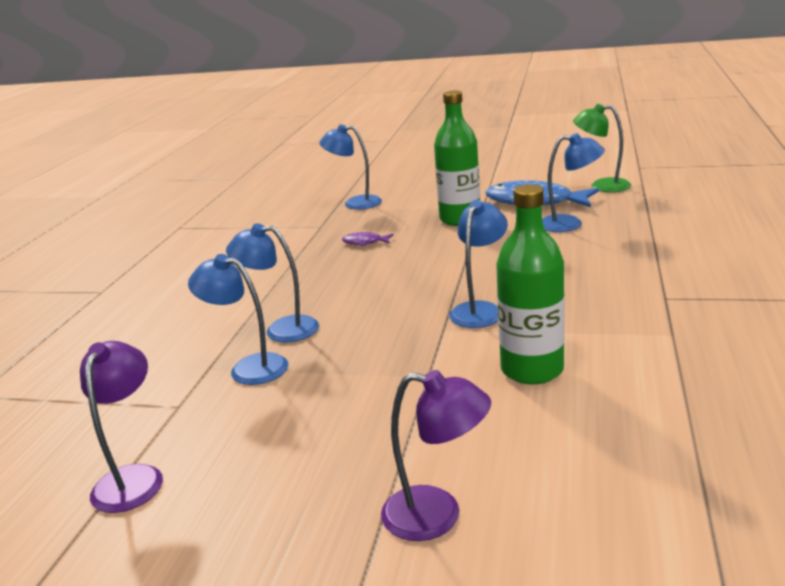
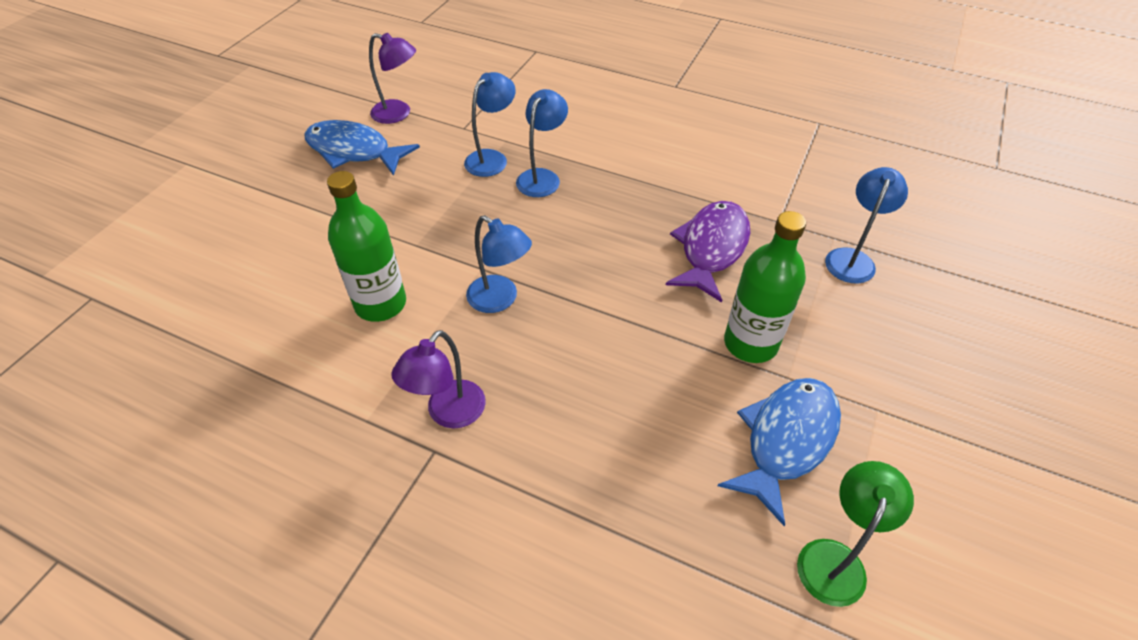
camera: 100 degrees right, 25 degrees up
purple fish [342,232,393,246] -> purple fish [666,201,750,303], size x2.31
purple lamp [381,370,491,541] -> purple lamp moved to [391,330,486,428]
blue lamp [542,133,605,232] -> none
none -> blue fish [304,120,420,176]

